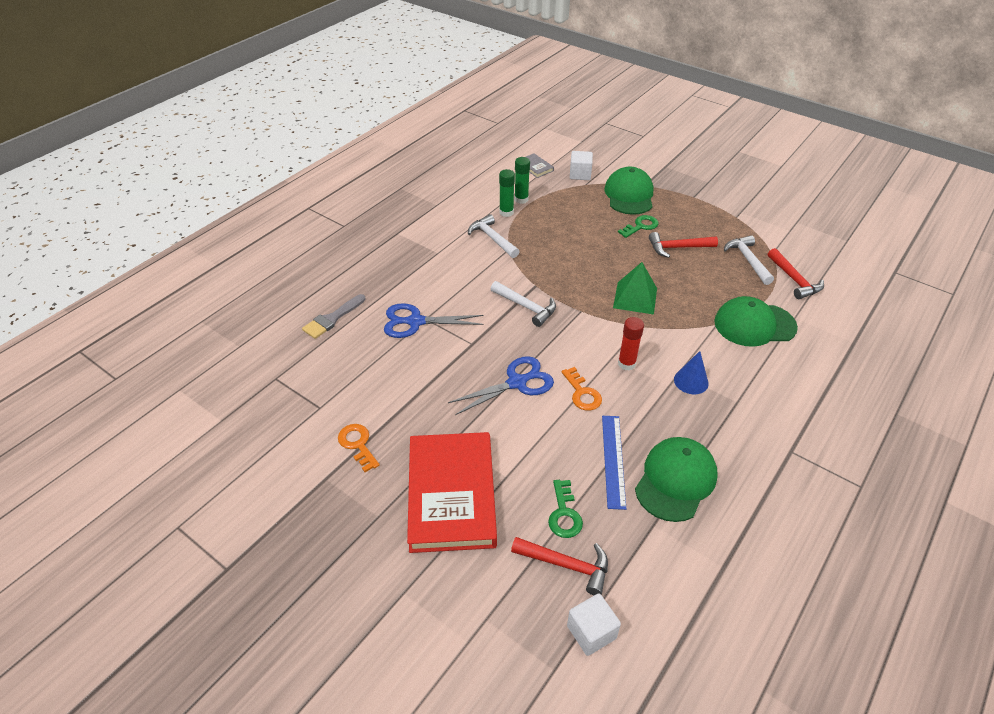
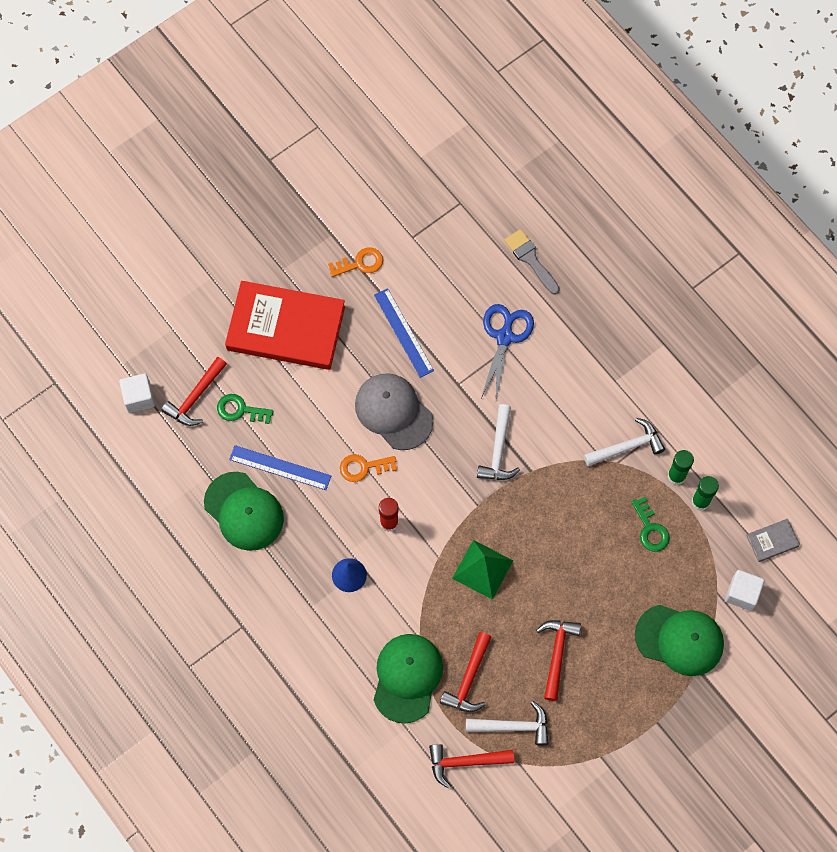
camera: 105 degrees right, 25 degrees up
blue scissors [448,356,554,415] -> grey cap [355,373,434,450]
white hammer [491,281,556,327] -> white hammer turned 45 degrees counterclockwise [477,404,520,480]
green key [618,215,658,238] -> green key moved to [631,497,670,552]
none -> blue ruler [374,288,434,378]
none -> red hammer [440,632,491,712]

